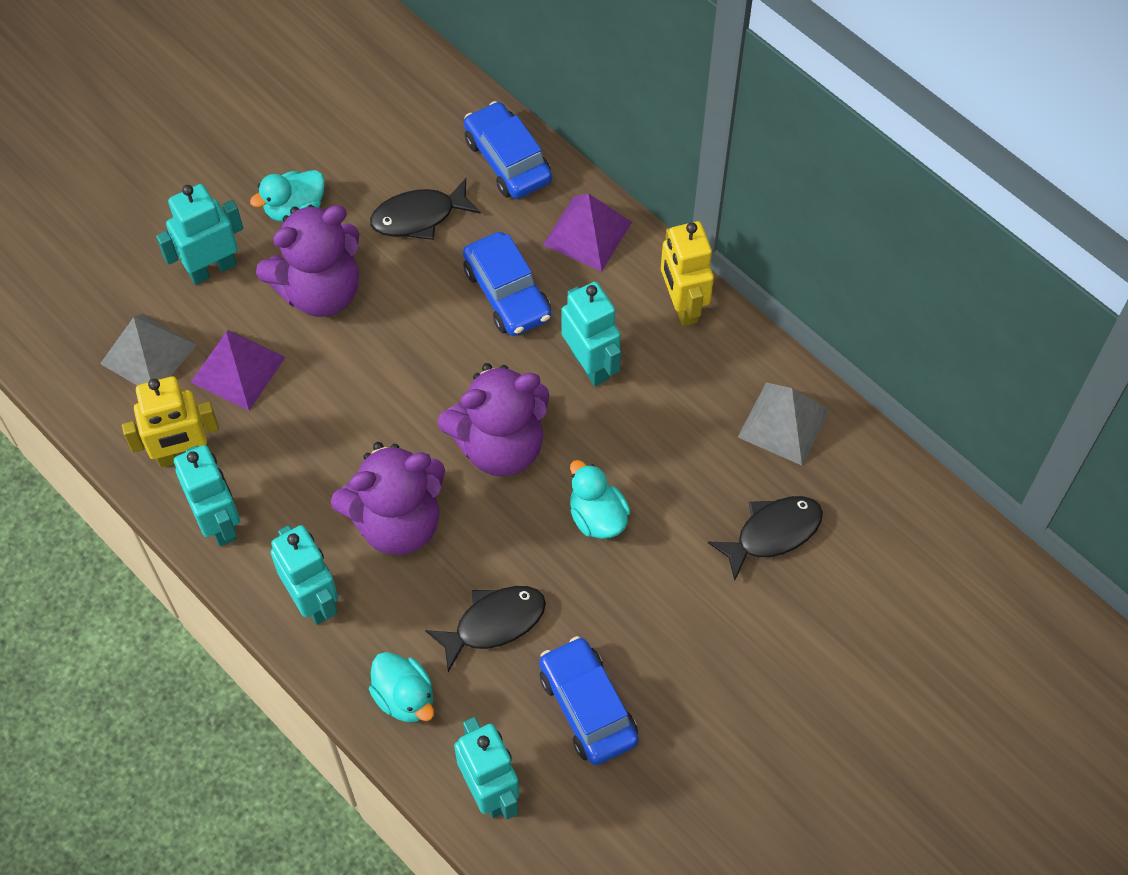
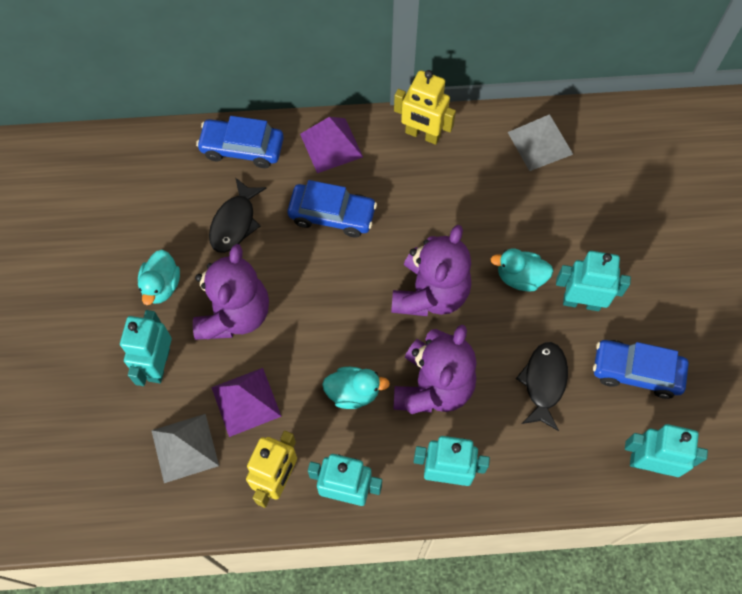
camera: 50 degrees left, 5 degrees up
turquoise duck [369,652,434,722] -> turquoise duck moved to [322,367,390,409]
turquoise robot [561,282,621,386] -> turquoise robot moved to [556,251,631,311]
black fish [708,496,823,581] -> none

